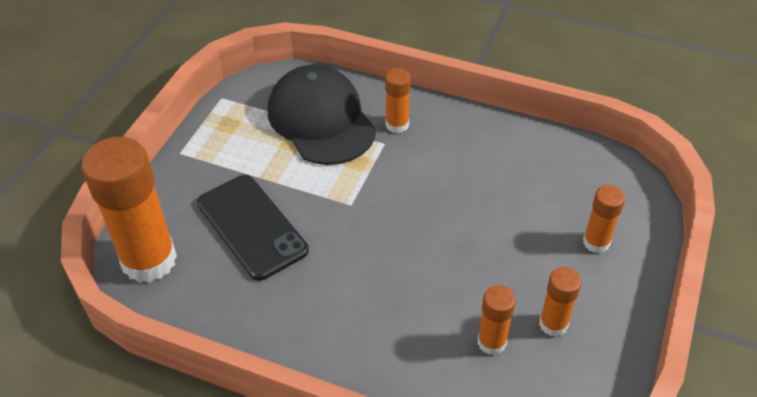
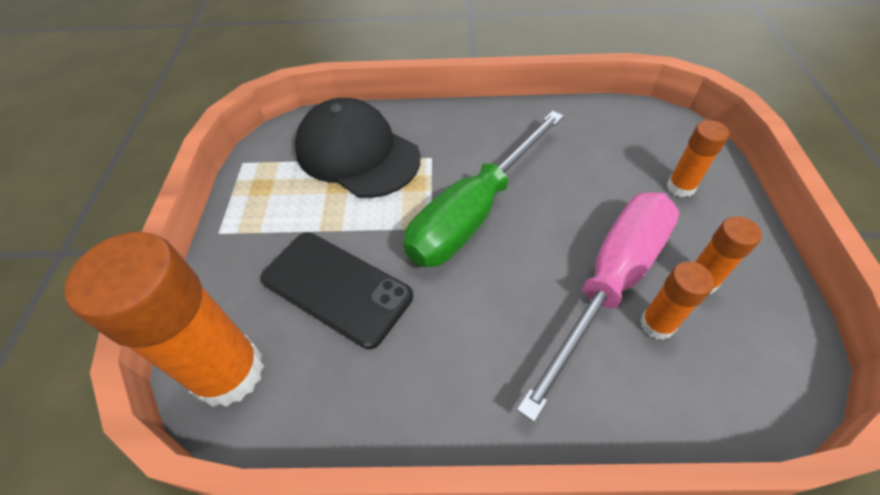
camera: 20 degrees left, 5 degrees up
orange glue stick [385,68,411,133] -> none
none -> green screwdriver [403,111,564,267]
none -> pink screwdriver [516,192,679,422]

